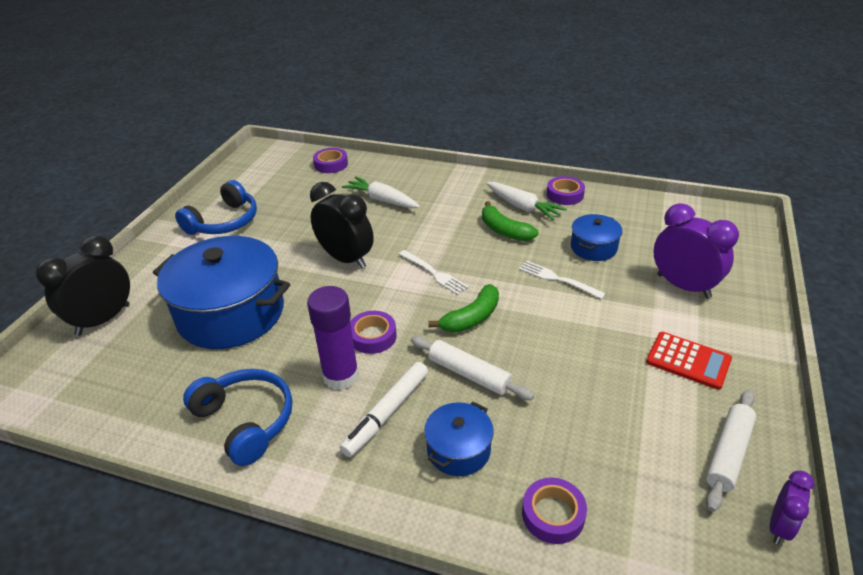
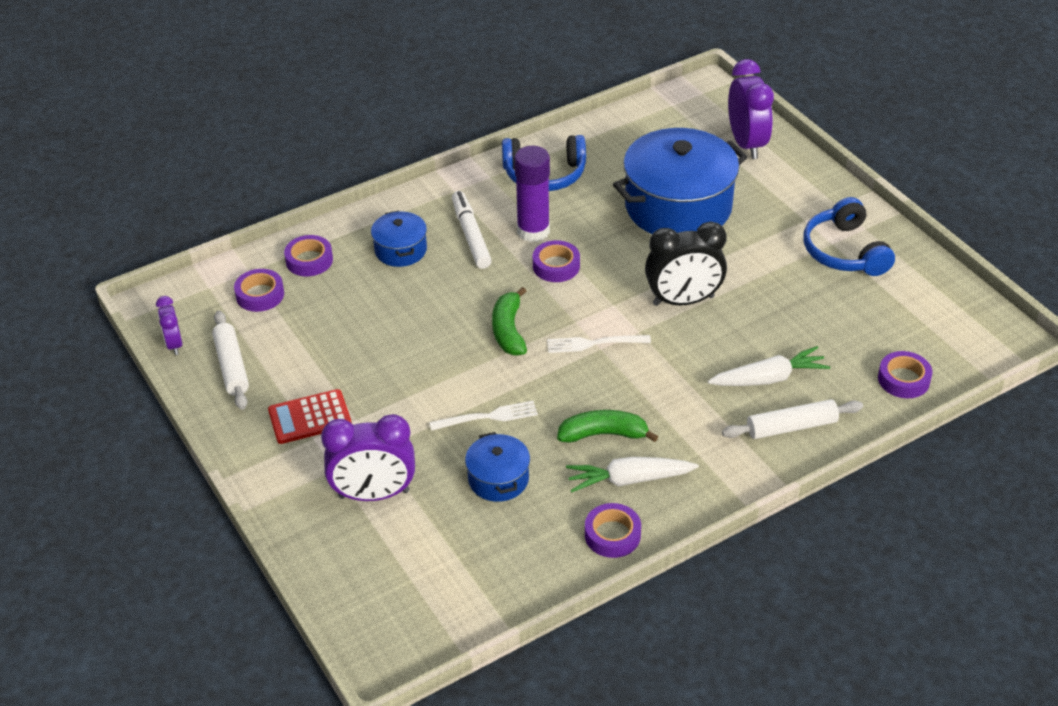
camera: 130 degrees right, 5 degrees up
black clock [35,235,130,336] -> purple clock [728,59,774,159]
white rolling pin [411,336,534,400] -> white rolling pin moved to [722,399,863,439]
none -> purple tape [234,269,284,312]

